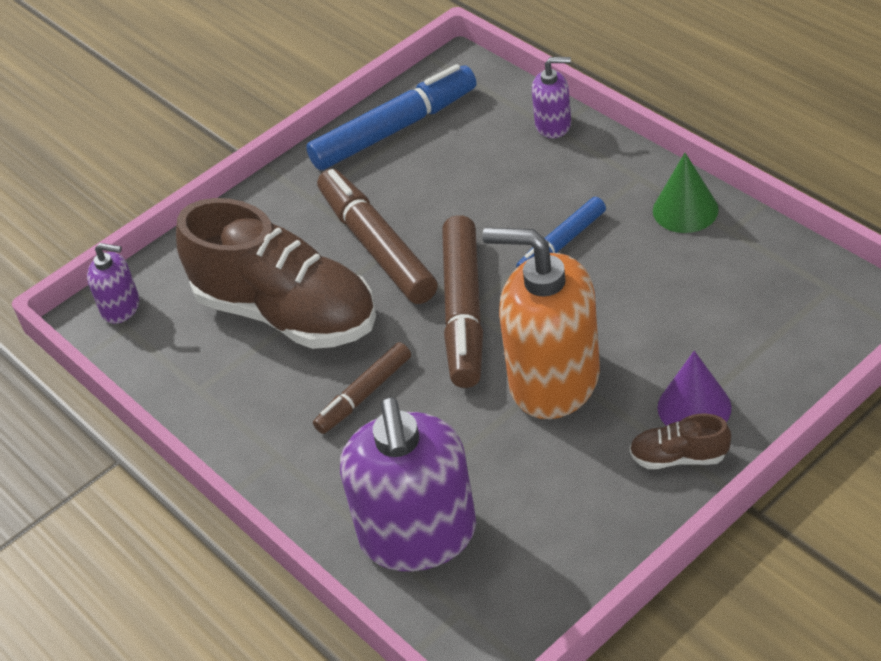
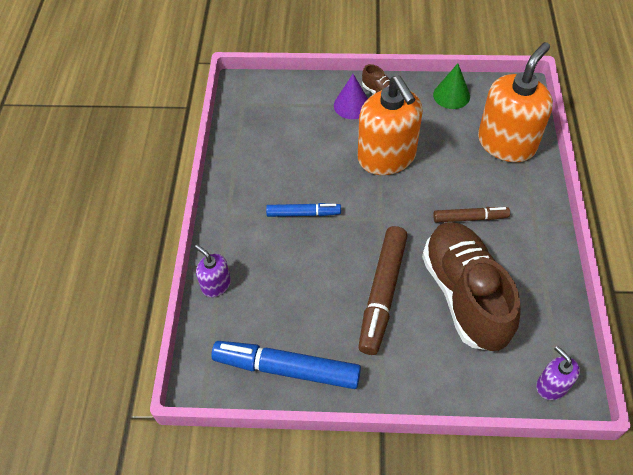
camera: 140 degrees left, 10 degrees up
purple soap dispenser [340,397,476,571] -> orange soap dispenser [478,42,553,162]
brown marker [442,215,483,388] -> none
green cone [653,153,719,233] -> green cone moved to [433,63,470,109]

